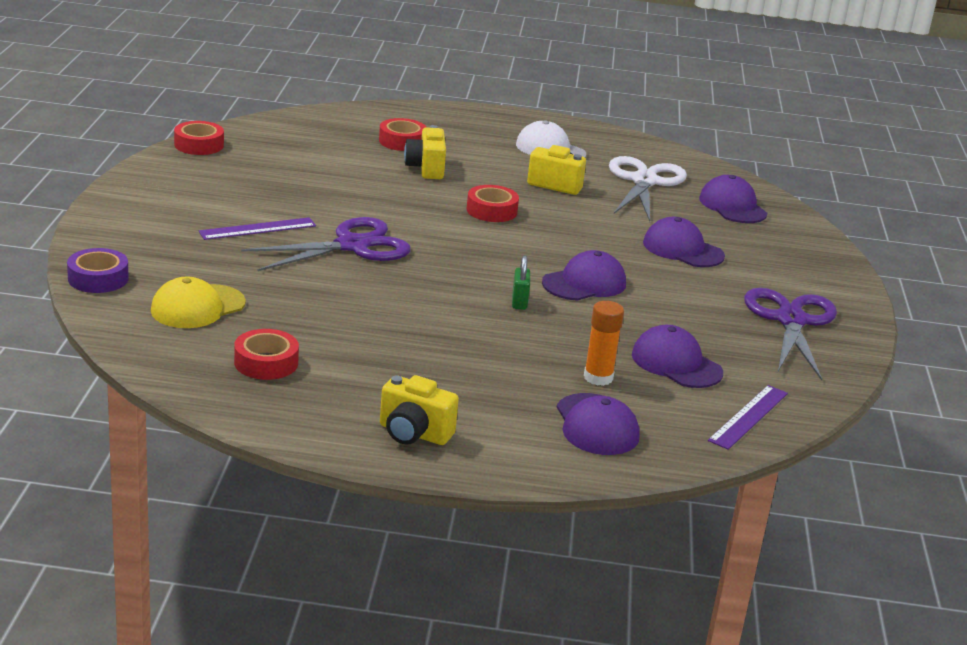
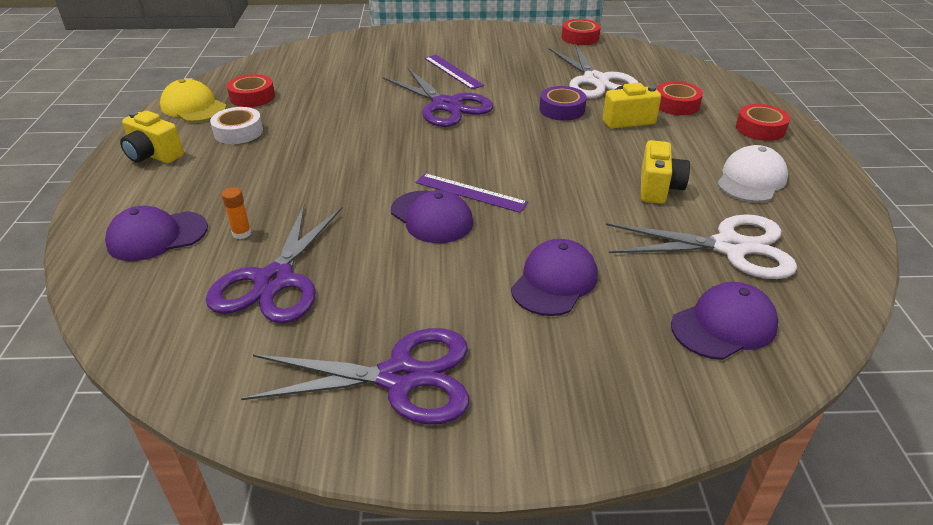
camera: 85 degrees right, 10 degrees up
purple tape [67,248,129,293] -> purple tape moved to [540,86,587,121]
yellow cap [151,276,246,328] -> yellow cap moved to [160,79,226,122]
yellow camera [380,375,459,445] -> yellow camera turned 75 degrees counterclockwise [120,111,184,163]
red tape [467,185,519,222] -> red tape moved to [736,104,790,141]
green padlock [512,255,530,310] -> none
orange glue stick [584,301,624,386] -> orange glue stick [222,187,251,239], size x0.65
purple cap [632,325,723,388] -> purple scissors [206,204,343,324]
purple ruler [708,385,788,450] -> purple ruler moved to [415,173,528,213]
none -> white tape [210,107,263,144]
none -> white scissors [549,44,638,99]

